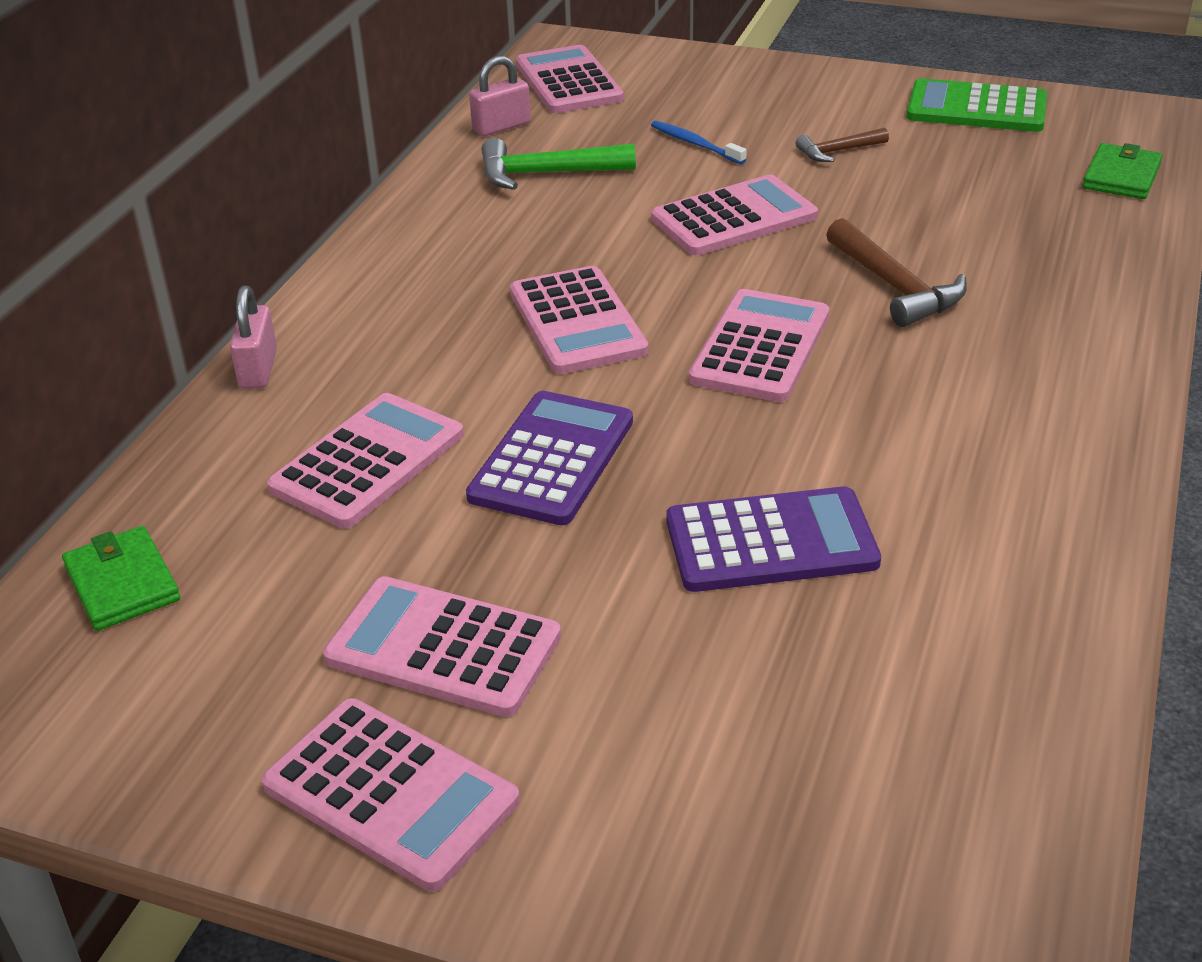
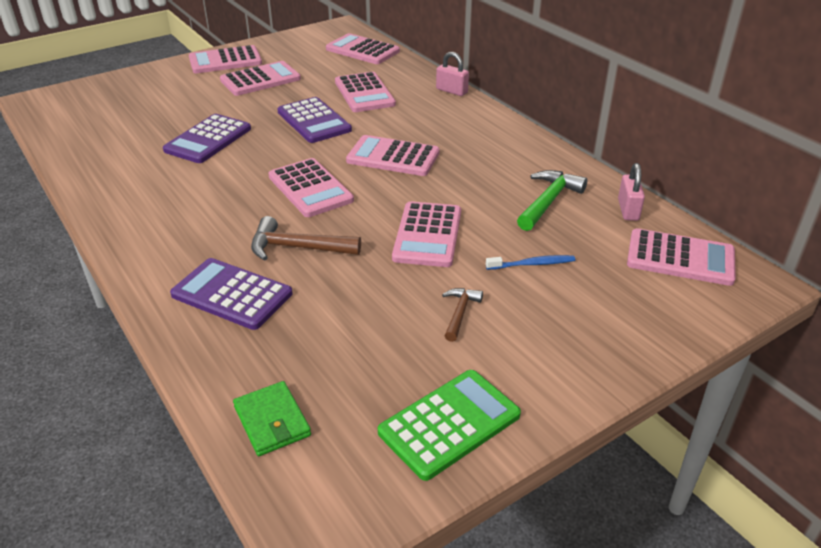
camera: 125 degrees right, 0 degrees up
green wallet [62,526,180,631] -> pink calculator [326,33,400,64]
none -> purple calculator [170,258,293,330]

